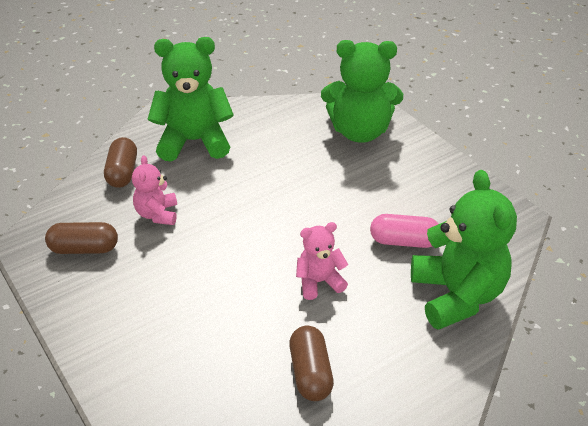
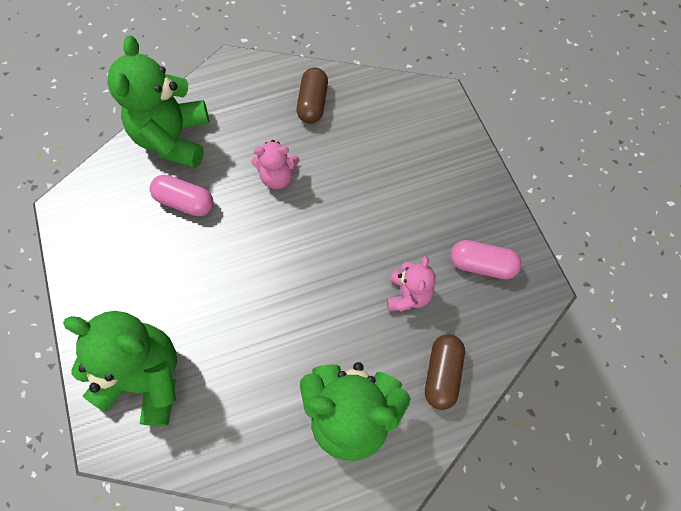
camera: 165 degrees left, 25 degrees up
brown capsule [45,222,118,254] -> pink capsule [450,240,522,279]

